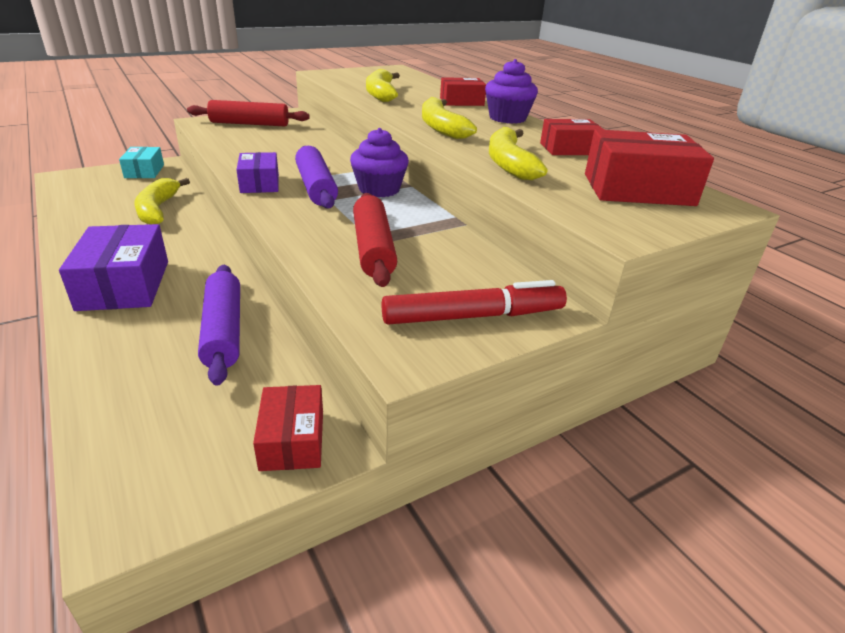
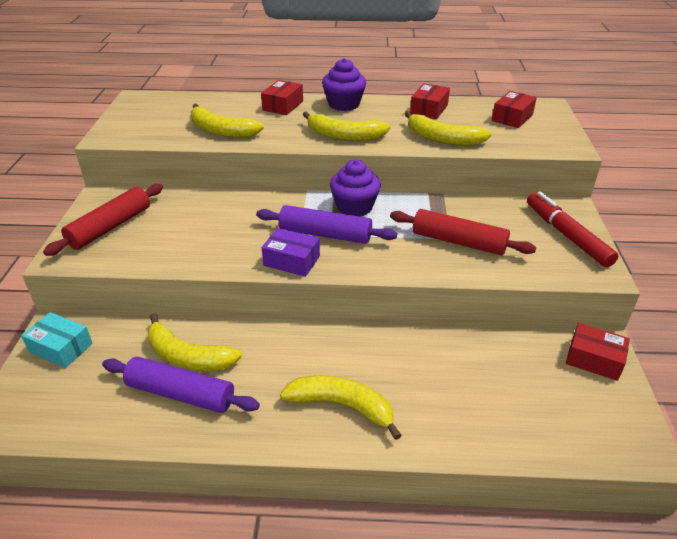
camera: 55 degrees left, 5 degrees up
purple box [59,224,168,311] -> yellow banana [280,375,402,440]
purple rolling pin [198,265,240,386] -> purple rolling pin moved to [102,357,260,413]
red marker [382,280,567,325] -> red marker turned 45 degrees counterclockwise [527,191,618,267]
red box [585,129,714,206] -> red box [492,91,537,128], size x0.62

